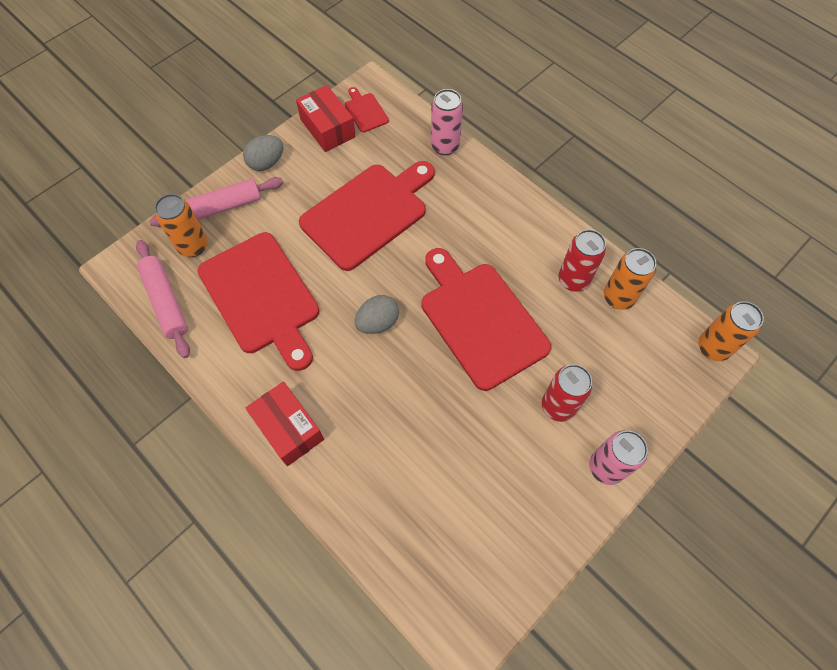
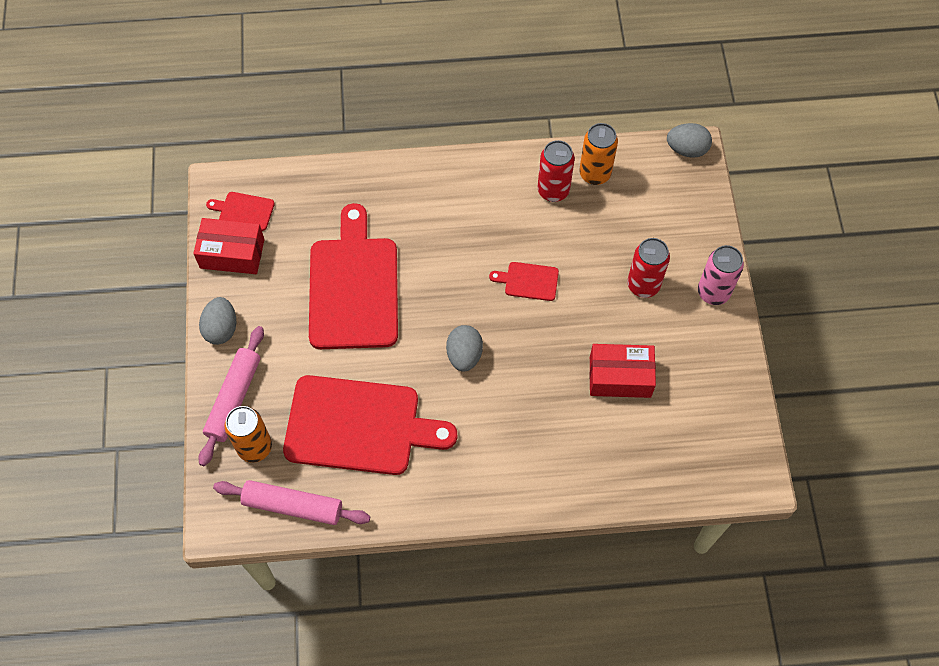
camera: 50 degrees left, 0 degrees up
red box [246,382,324,466] -> red box moved to [589,344,656,398]
red cutting board [421,248,551,391] -> red cutting board [489,262,559,301], size x0.43
pink can [431,89,463,155] -> none
orange can [698,301,764,361] -> grey egg [667,123,712,158]

